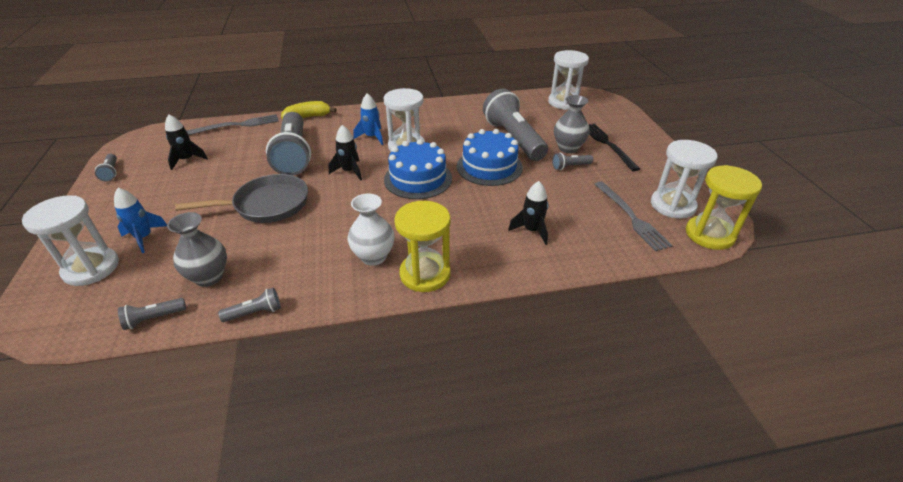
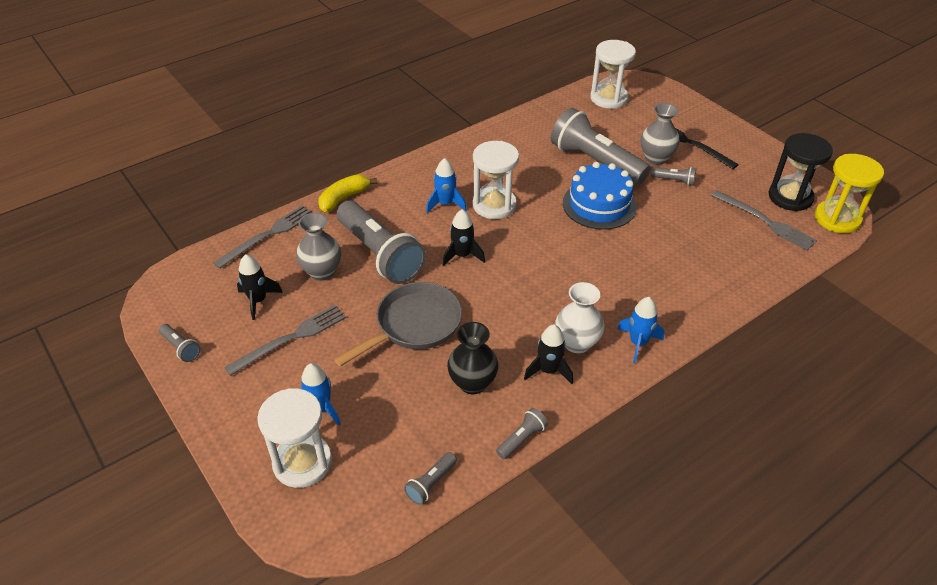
camera: 25 degrees left, 5 degrees up
grey vase [167,212,227,287] -> grey vase moved to [296,213,341,281]
blue cake [384,139,452,199] -> none
yellow hourglass [395,201,451,292] -> blue rocket [617,297,665,363]
black rocket [508,181,548,245] -> black rocket moved to [524,324,573,384]
grey flashlight [552,153,593,170] -> grey flashlight turned 120 degrees counterclockwise [651,167,696,186]
white hourglass [651,140,718,218] -> black hourglass [768,133,833,211]
none -> grey fork [224,305,346,376]
none -> black vase [447,322,498,394]

